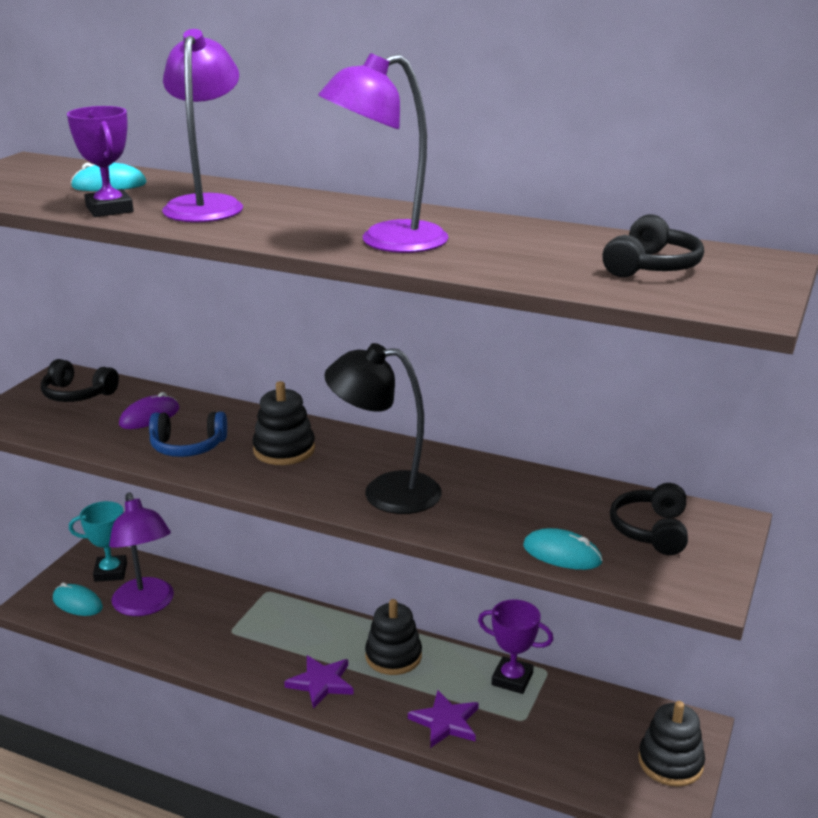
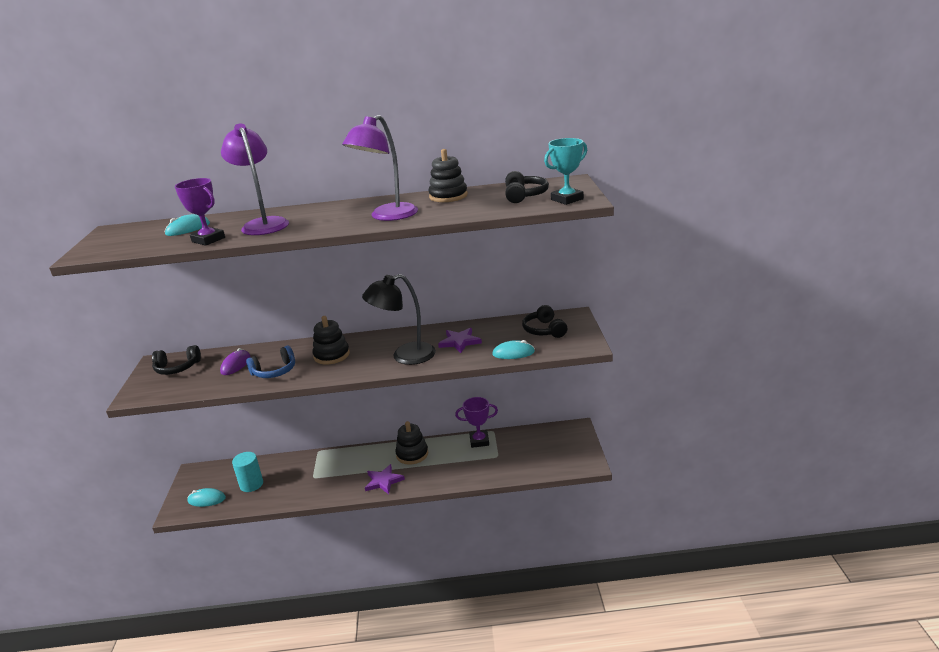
camera: 25 degrees left, 0 degrees up
turquoise trophy [69,501,127,582] -> turquoise trophy moved to [544,138,587,205]
purple lamp [109,492,174,616] -> turquoise cylinder [232,452,263,492]
purple star [408,690,479,748] -> purple star moved to [438,328,482,353]
black stacking toy [638,701,705,787] -> black stacking toy moved to [428,149,468,202]

